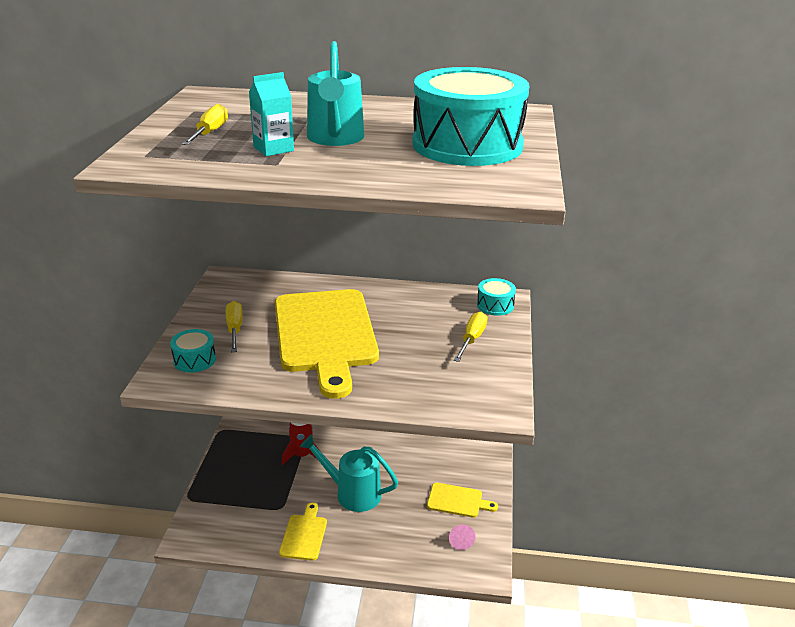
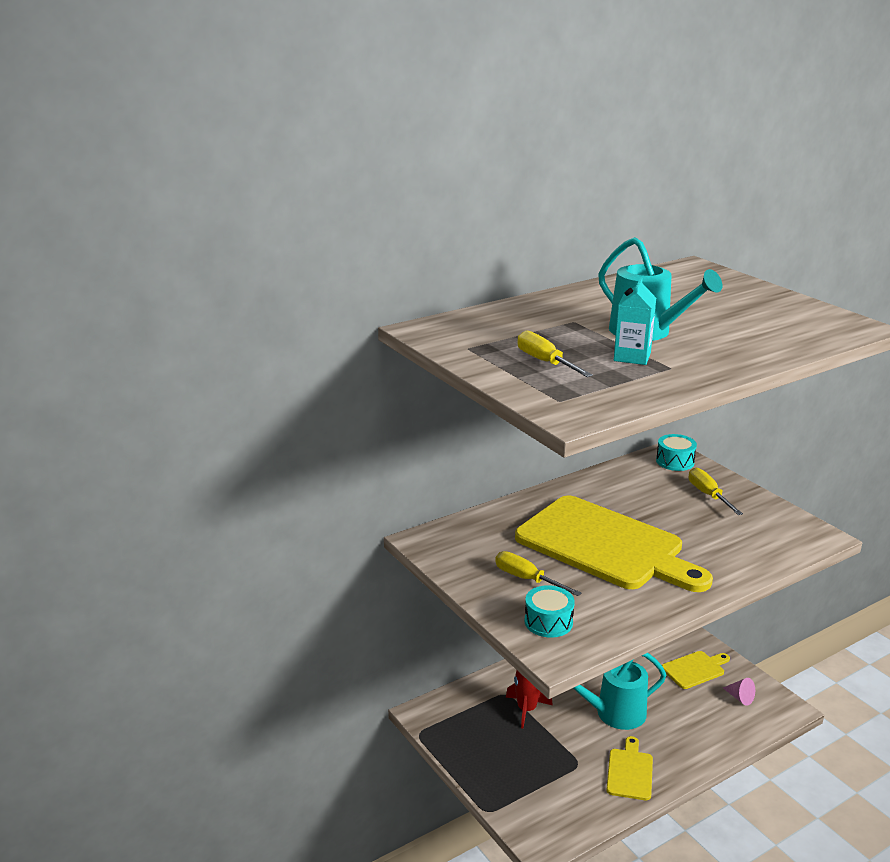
camera: 40 degrees left, 5 degrees down
yellow cutting board [279,503,327,561] -> yellow cutting board turned 45 degrees clockwise [606,736,653,800]
turquoise drum [412,67,529,166] -> none

